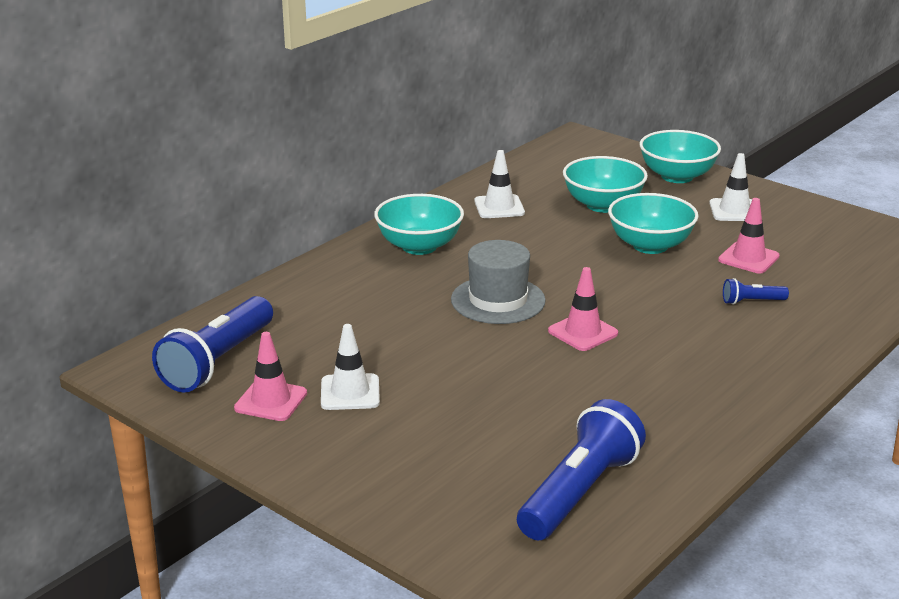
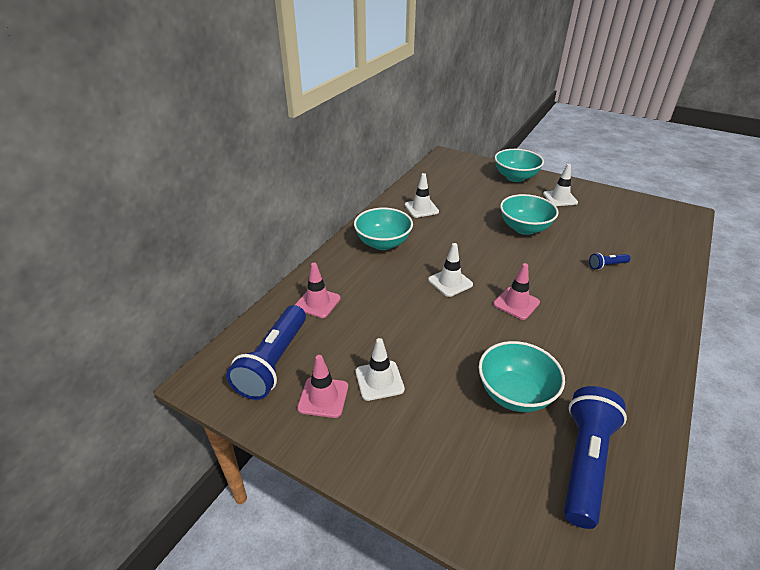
camera: 10 degrees left, 10 degrees up
grey hat [451,240,546,324] -> white traffic cone [428,243,473,297]
turquoise bowl [563,156,648,213] -> turquoise bowl moved to [479,341,565,412]
pink traffic cone [718,198,780,273] -> pink traffic cone moved to [295,263,341,318]

